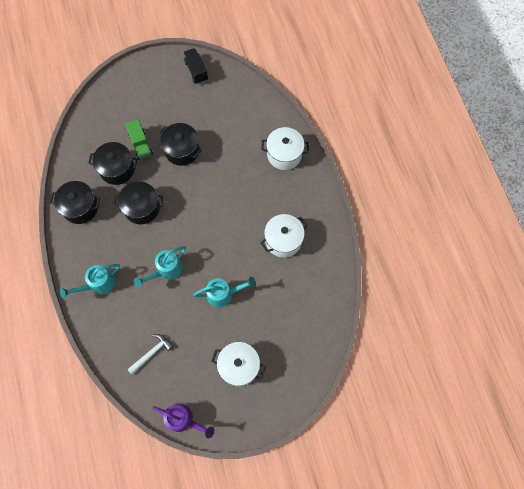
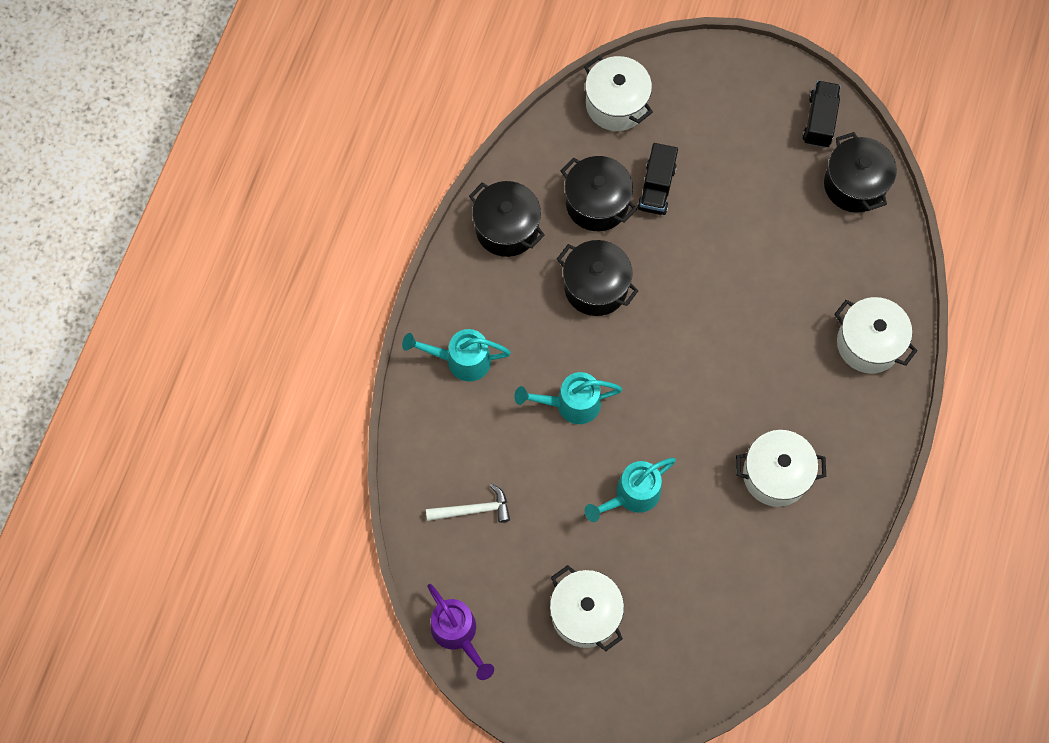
camera: 35 degrees right, 0 degrees up
green truck [125,119,153,160] -> black truck [637,143,678,215]
black pot [158,123,202,166] -> black pot moved to [824,132,897,213]
turquoise watering can [193,277,256,308] -> turquoise watering can turned 120 degrees clockwise [584,458,676,522]
none -> white pot [584,56,653,131]

